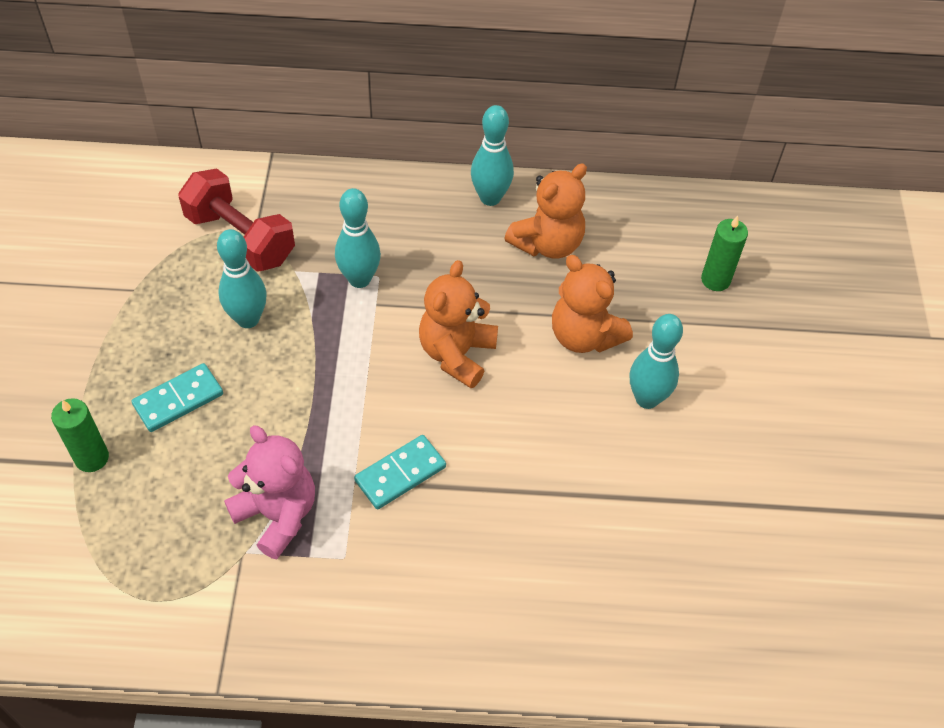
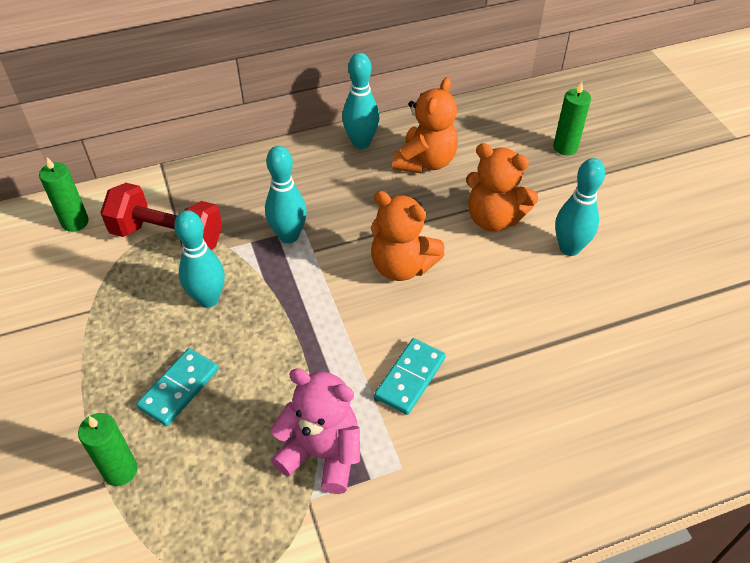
camera: 20 degrees left, 5 degrees down
orange teddy bear [419,260,498,388] -> orange teddy bear turned 60 degrees counterclockwise [371,191,445,281]
none -> green candle [39,157,89,232]

